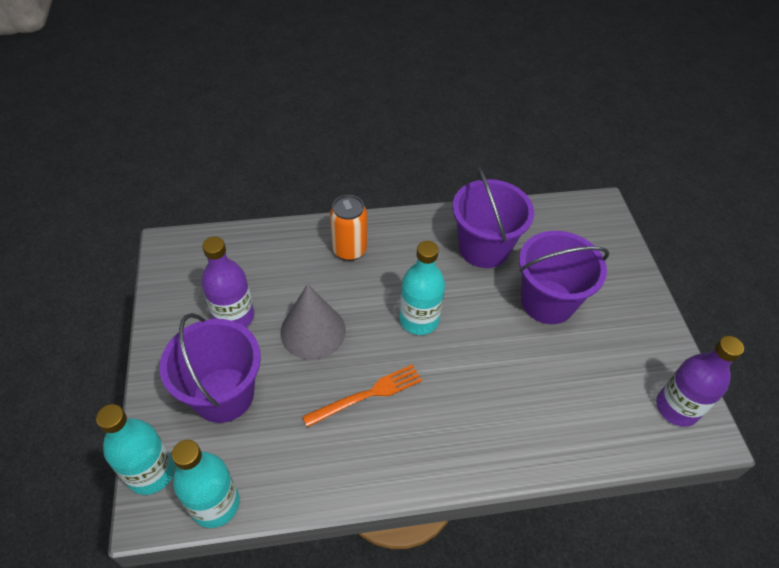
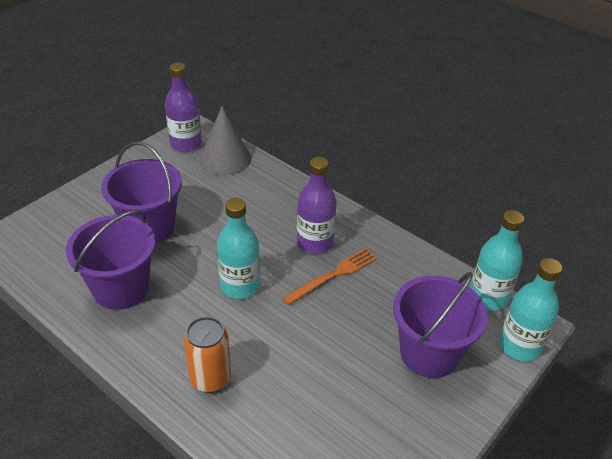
camera: 130 degrees left, 10 degrees down
purple bottle [201,237,254,327] -> purple bottle moved to [297,157,337,254]
grey cone [281,284,346,360] -> grey cone moved to [200,106,251,175]
orange fork [302,364,422,427] -> orange fork turned 120 degrees clockwise [282,248,377,305]

